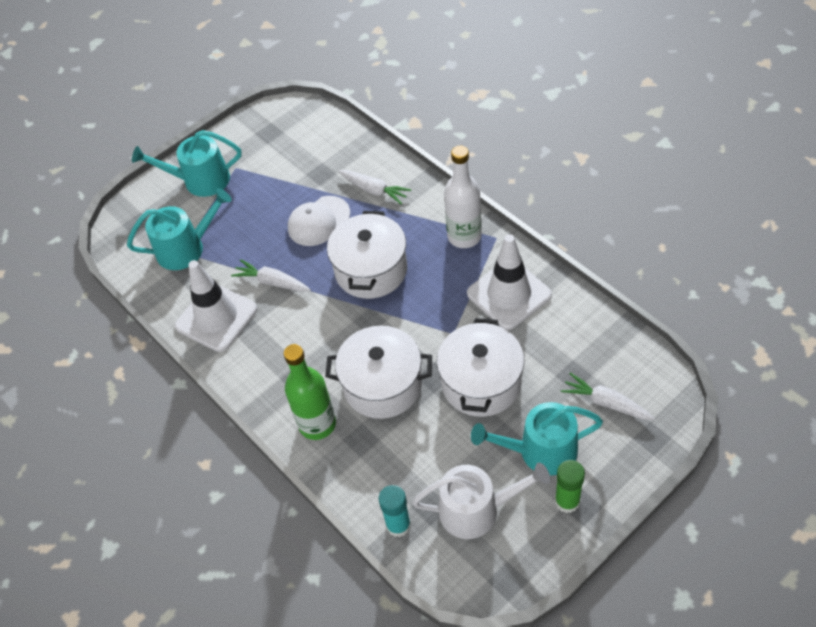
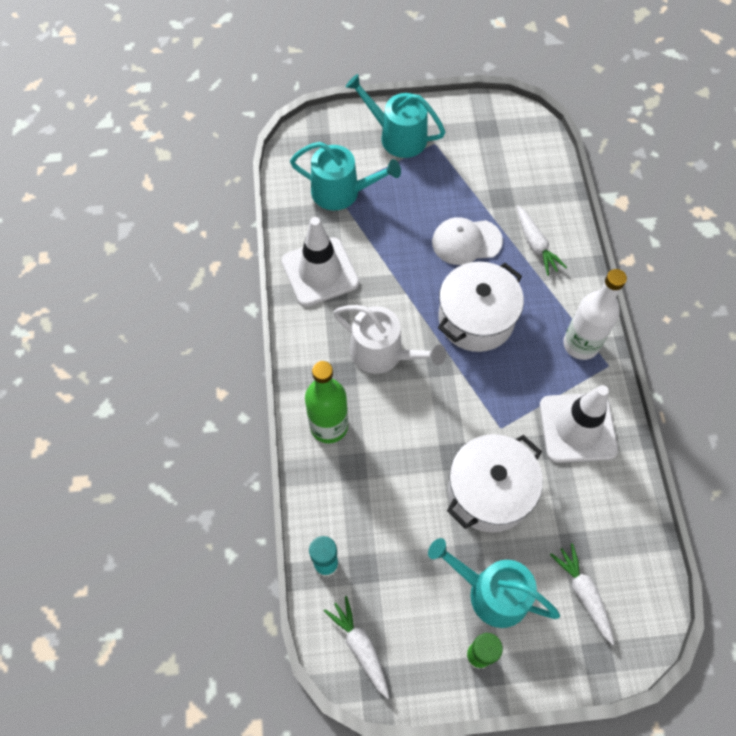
camera: 30 degrees right, 10 degrees up
white carrot [231,259,311,292] -> white carrot moved to [324,596,389,699]
white pot [325,326,432,419] -> none
white watering can [412,463,550,539] -> white watering can moved to [333,305,446,374]

